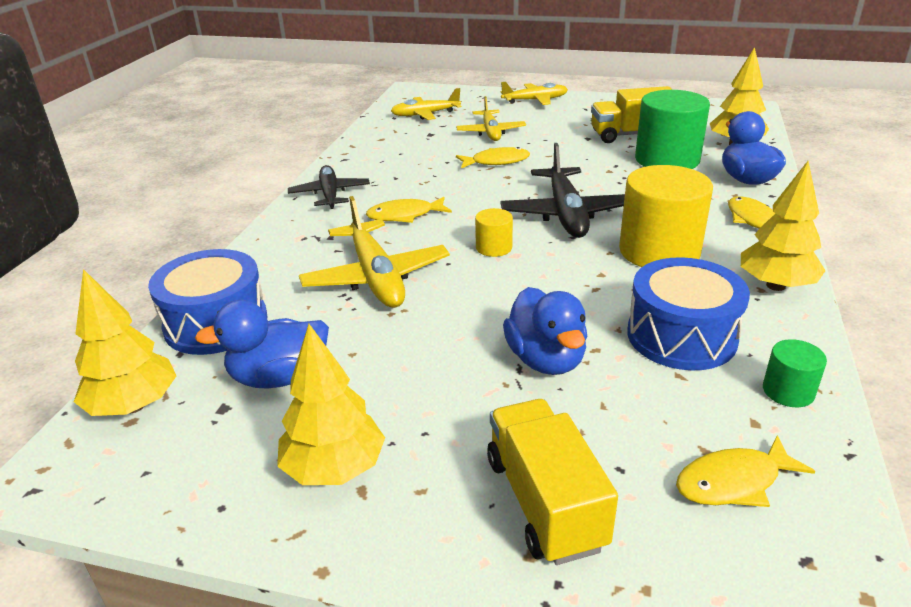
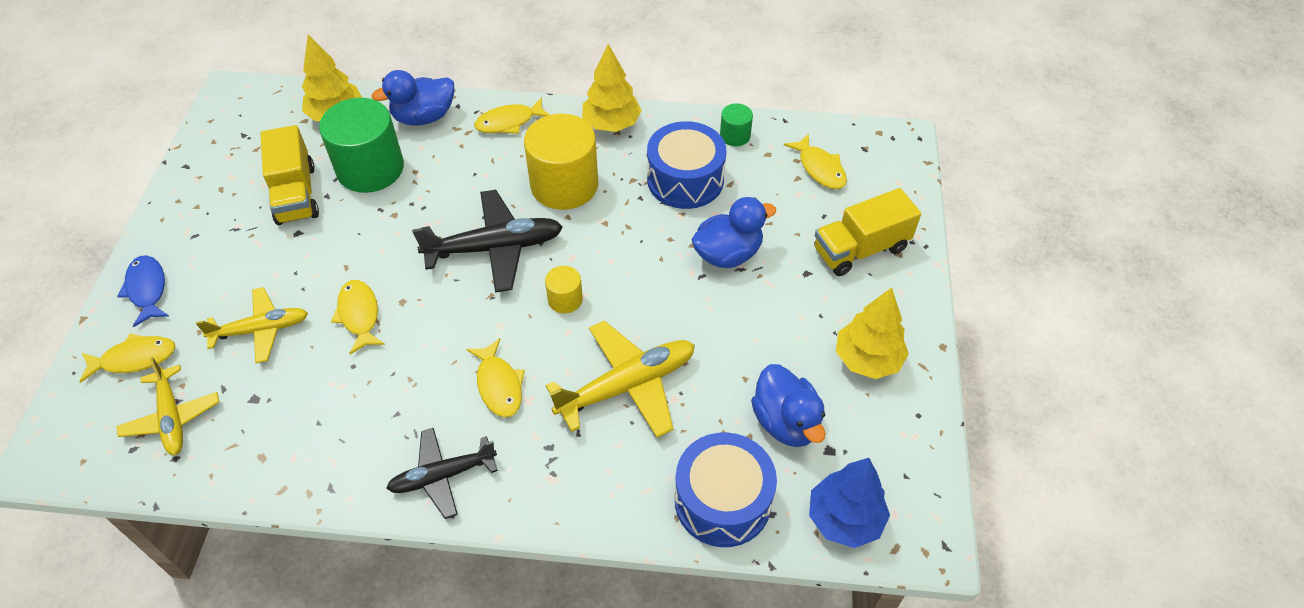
camera: 100 degrees left, 20 degrees up
yellow tree [74,269,176,416] -> blue tree [809,458,890,548]
yellow plane [500,82,568,105] -> blue fish [117,255,169,327]
none -> yellow fish [79,334,176,383]

